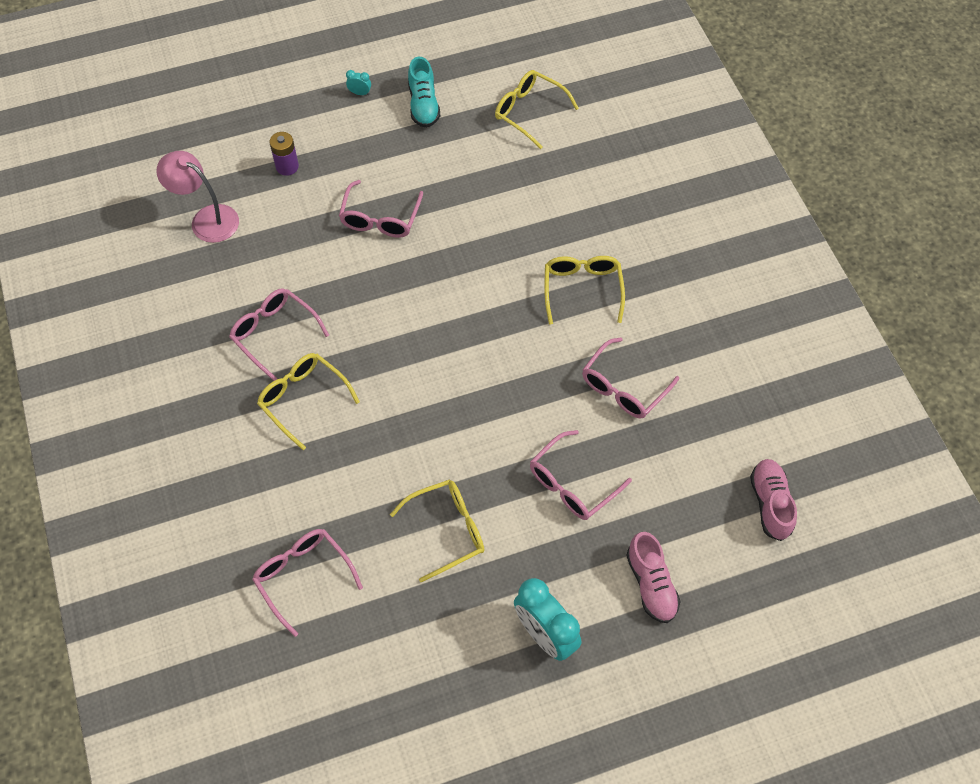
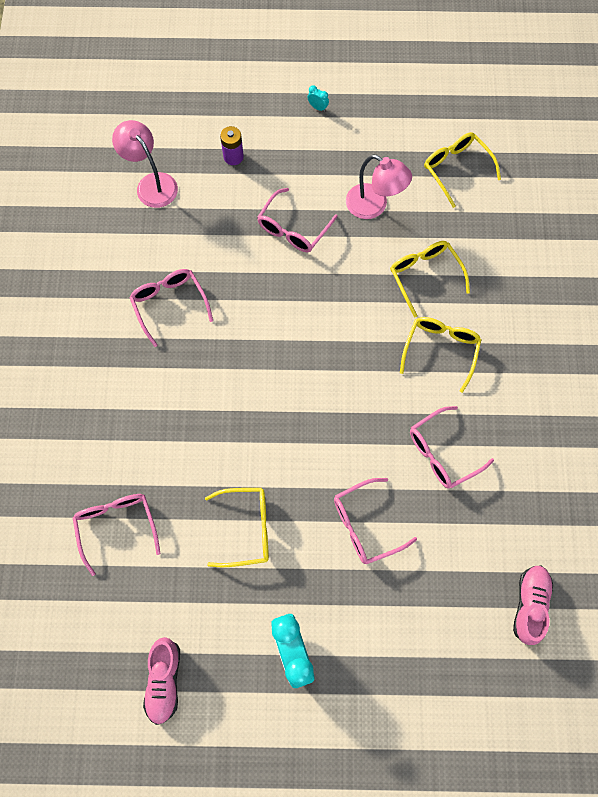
camera: 20 degrees right, 10 degrees up
yellow glasses [257,353,360,450] -> yellow glasses moved to [390,241,470,318]
turquoise shoe [408,57,440,128] -> none
pink shoe [626,532,681,623] -> pink shoe moved to [143,637,180,725]
none -> pink lamp [346,154,412,219]

